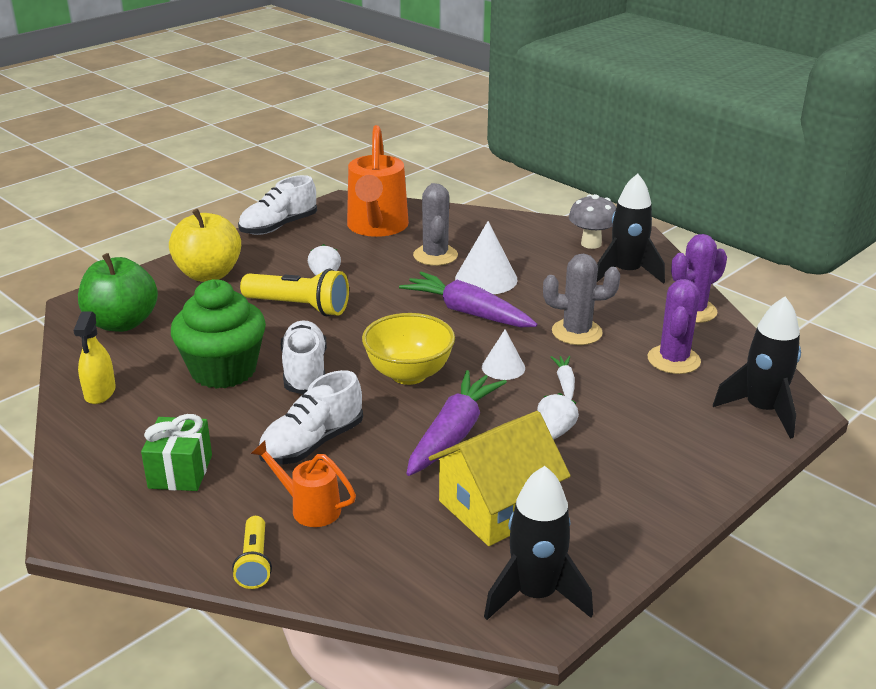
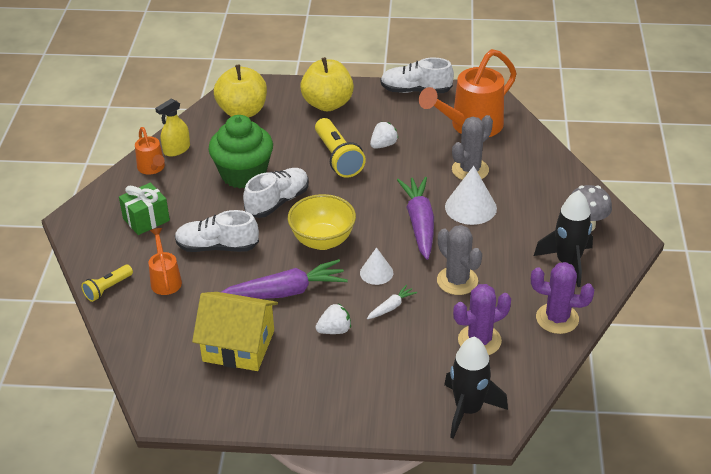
camera: 50 degrees right, 10 degrees up
green apple [78,253,158,332] -> yellow apple [214,65,267,118]
black rocket [484,466,593,620] -> none
none -> orange watering can [135,127,165,175]

